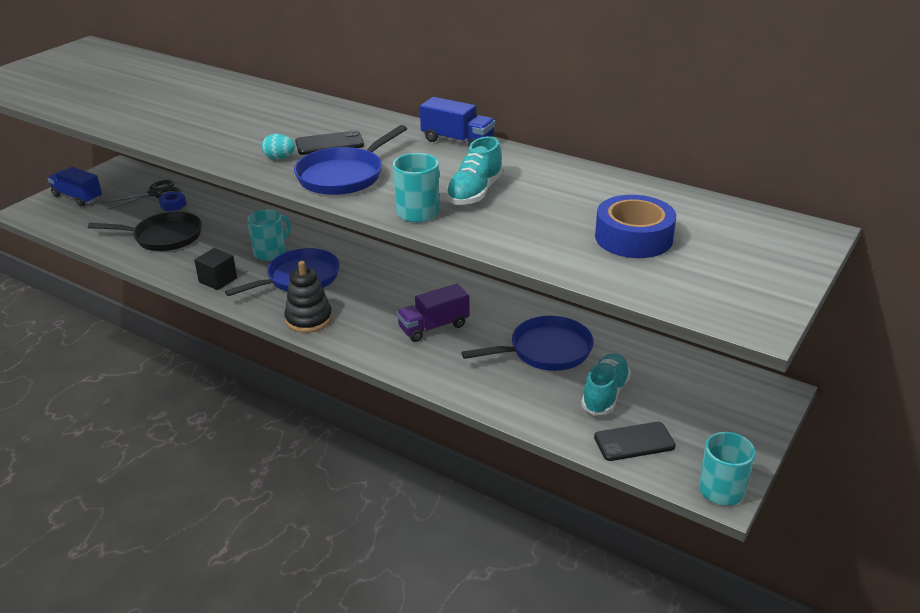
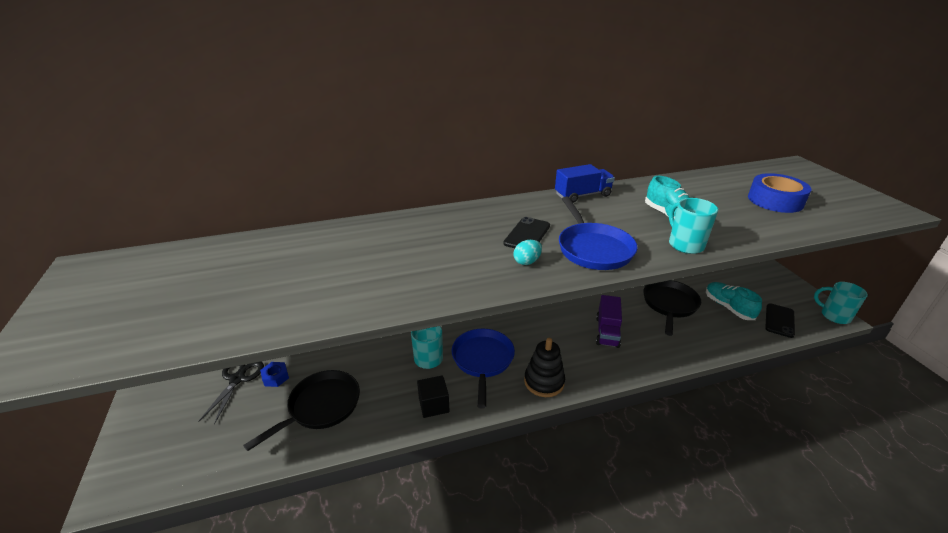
camera: 50 degrees left, 0 degrees up
blue truck [48,167,102,206] -> none
blue pan [461,316,594,371] -> black pan [643,280,701,336]

